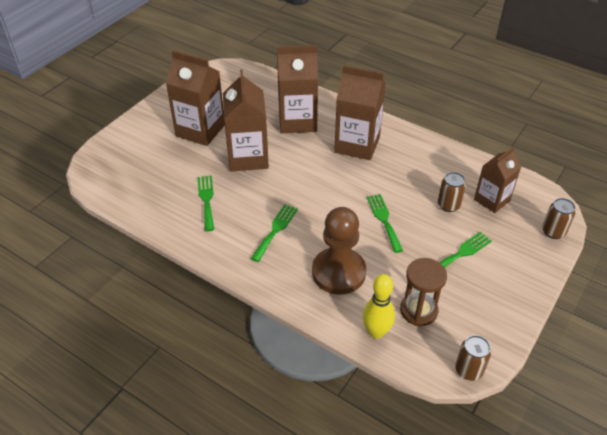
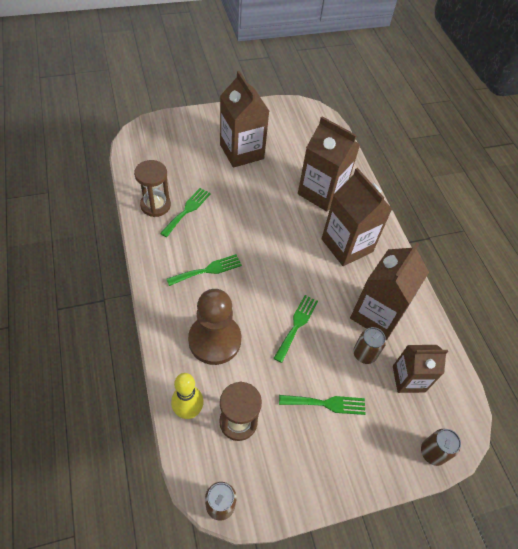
camera: 35 degrees right, 10 degrees up
brown carton [223,69,269,171] -> brown carton moved to [350,243,429,340]
none -> brown hourglass [134,160,171,217]

